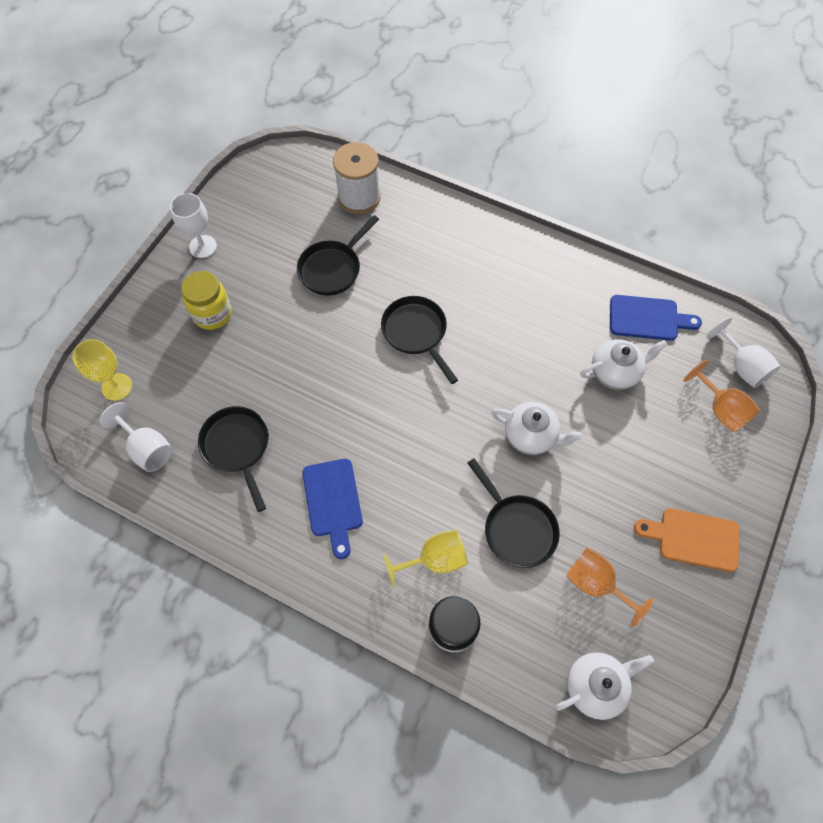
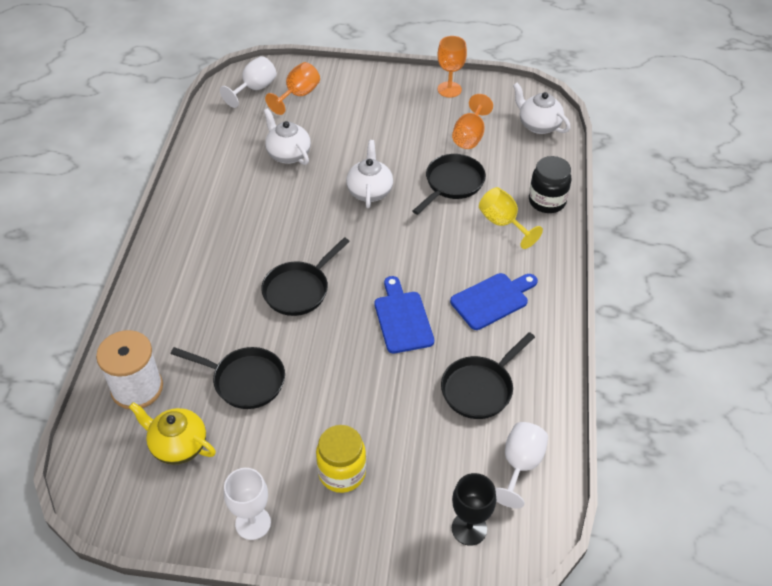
camera: 110 degrees left, 15 degrees down
yellow goblet [72,339,132,401] -> black goblet [452,473,496,546]
blue cutting board [610,295,702,341] -> blue cutting board moved to [375,276,434,353]
orange cutting board [634,508,740,572] -> none
none -> yellow teapot [129,402,216,465]
none -> orange goblet [438,36,467,98]

